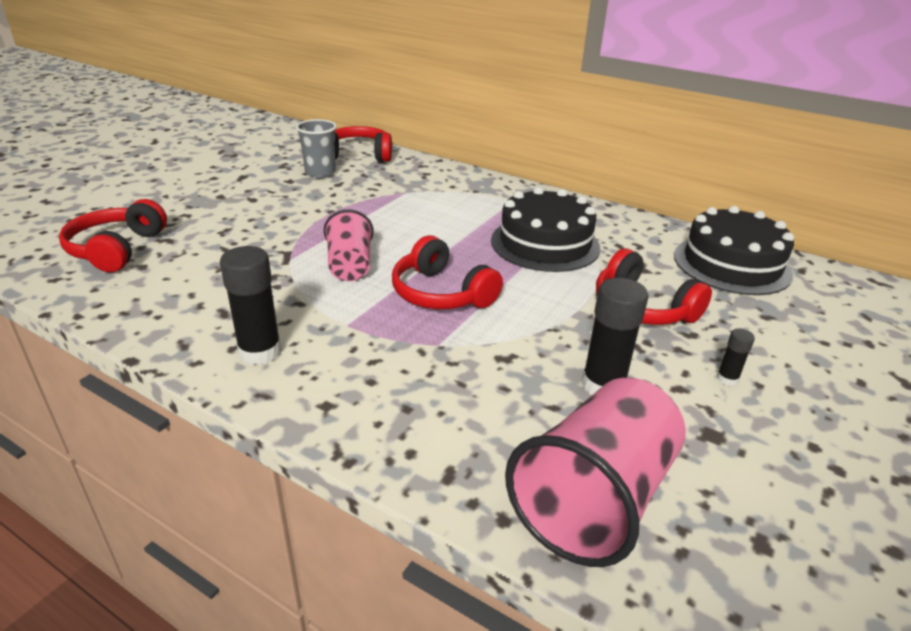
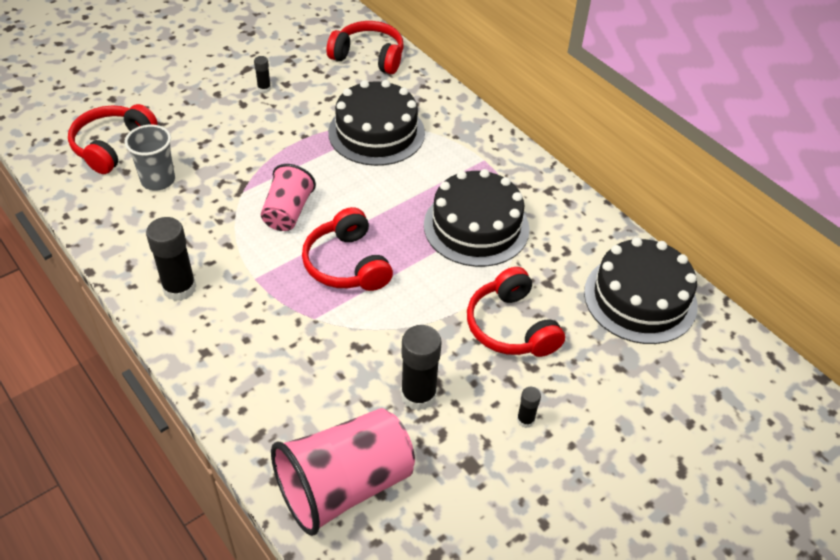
camera: 20 degrees right, 15 degrees up
grey cup [296,119,337,178] -> grey cup moved to [124,125,175,191]
none -> black glue stick [254,56,271,93]
none -> black cake [328,80,425,166]

